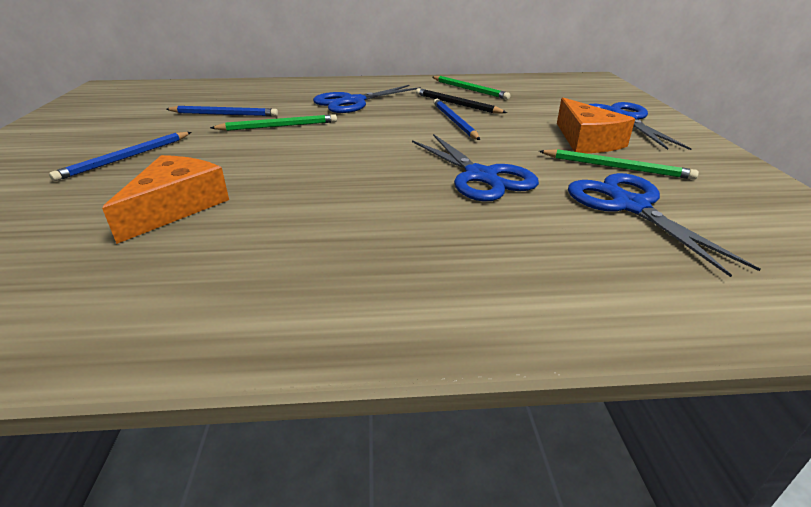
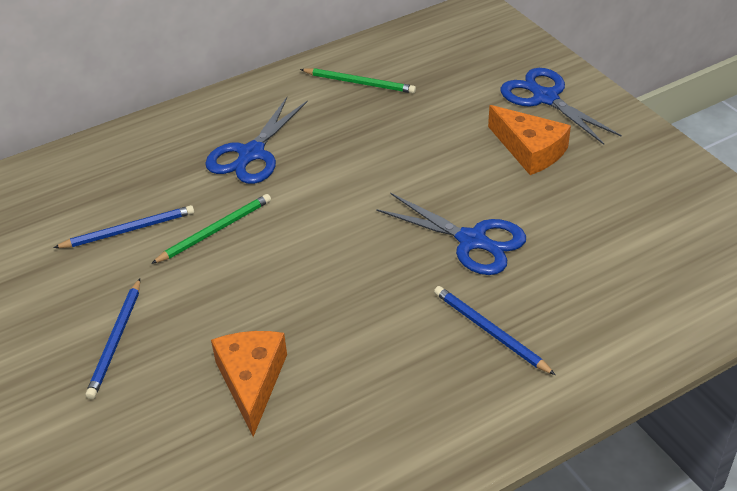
camera: 25 degrees left, 10 degrees up
black pencil [416,88,507,113] -> none
blue pencil [433,99,480,140] -> blue pencil moved to [434,286,555,375]
green pencil [539,149,699,180] -> none
blue scissors [568,173,761,277] -> none

